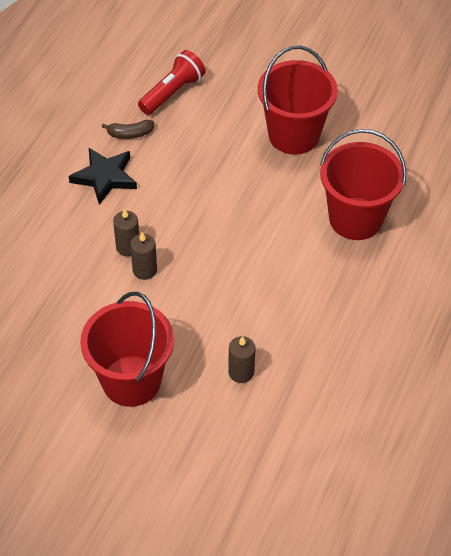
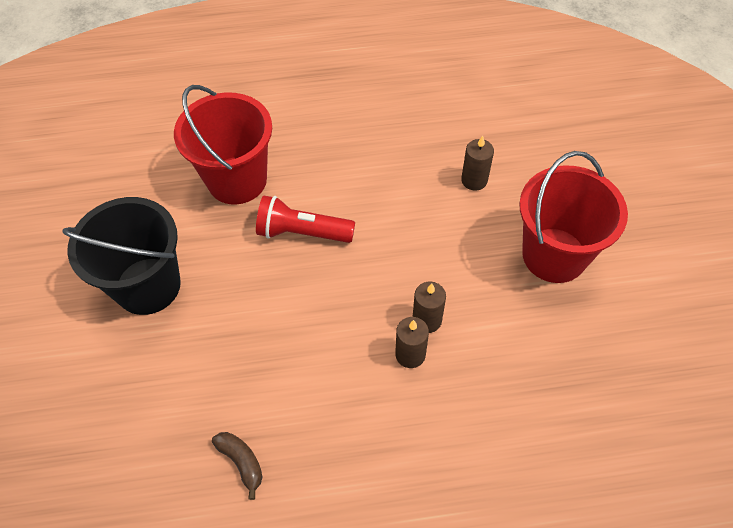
camera: 120 degrees left, 5 degrees up
black star [69,148,137,205] -> none
red flashlight [138,50,206,115] -> red flashlight moved to [256,196,355,243]
red bucket [258,46,338,155] -> black bucket [62,197,181,315]

